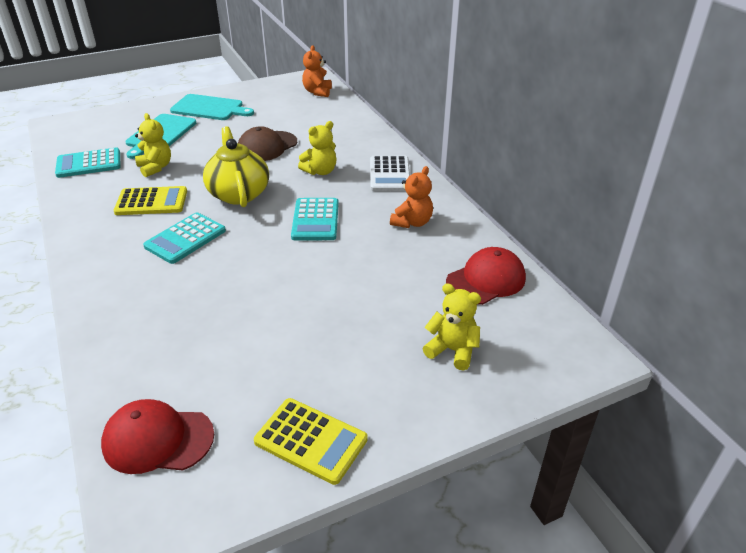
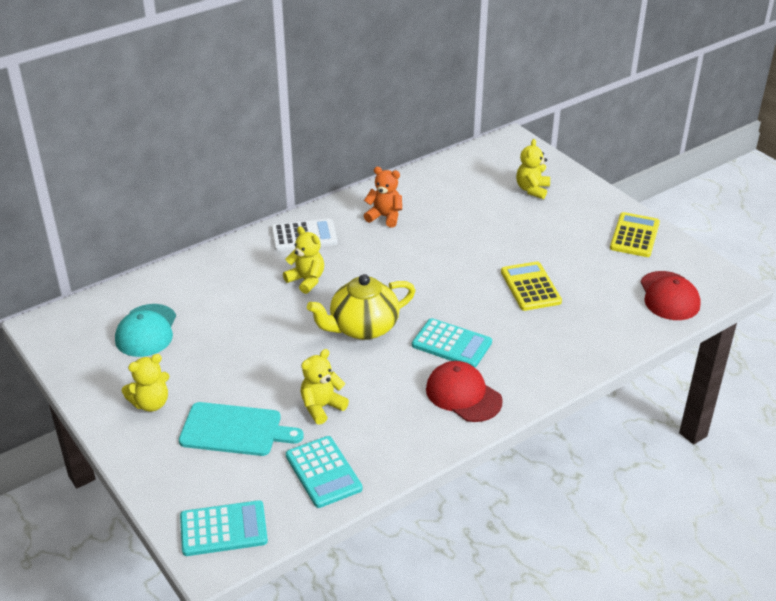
camera: 100 degrees left, 0 degrees up
yellow calculator [114,186,187,215] -> yellow calculator moved to [501,261,562,311]
turquoise cutting board [170,94,254,120] -> yellow teddy bear [122,354,170,412]
brown cap [238,126,297,161] -> none
turquoise calculator [291,198,339,240] -> turquoise calculator moved to [180,500,268,556]
orange teddy bear [302,45,332,97] -> none
red cap [446,247,526,305] -> red cap moved to [426,361,503,422]
none -> turquoise cap [115,304,176,357]

